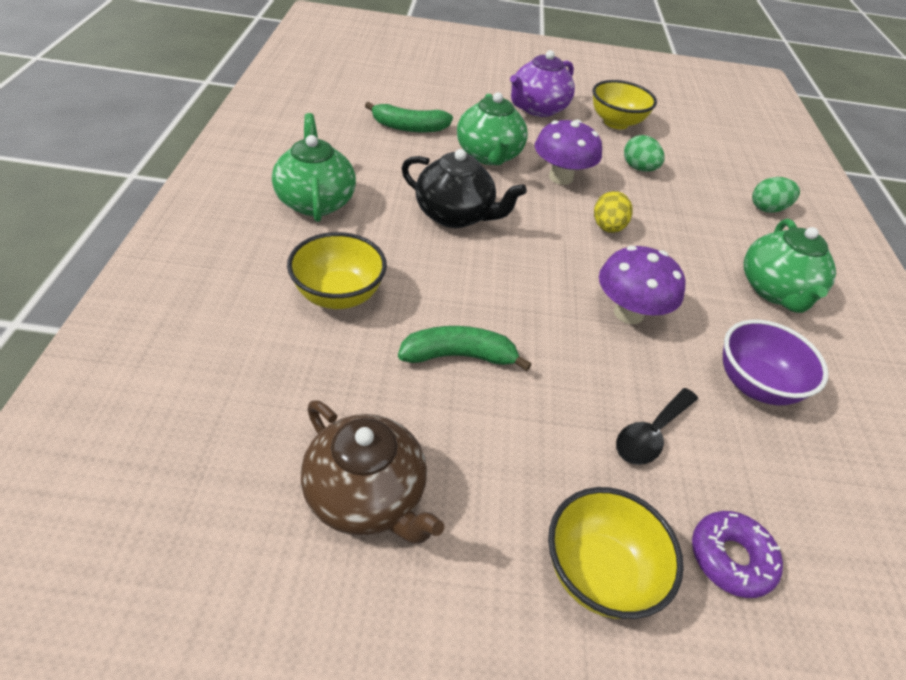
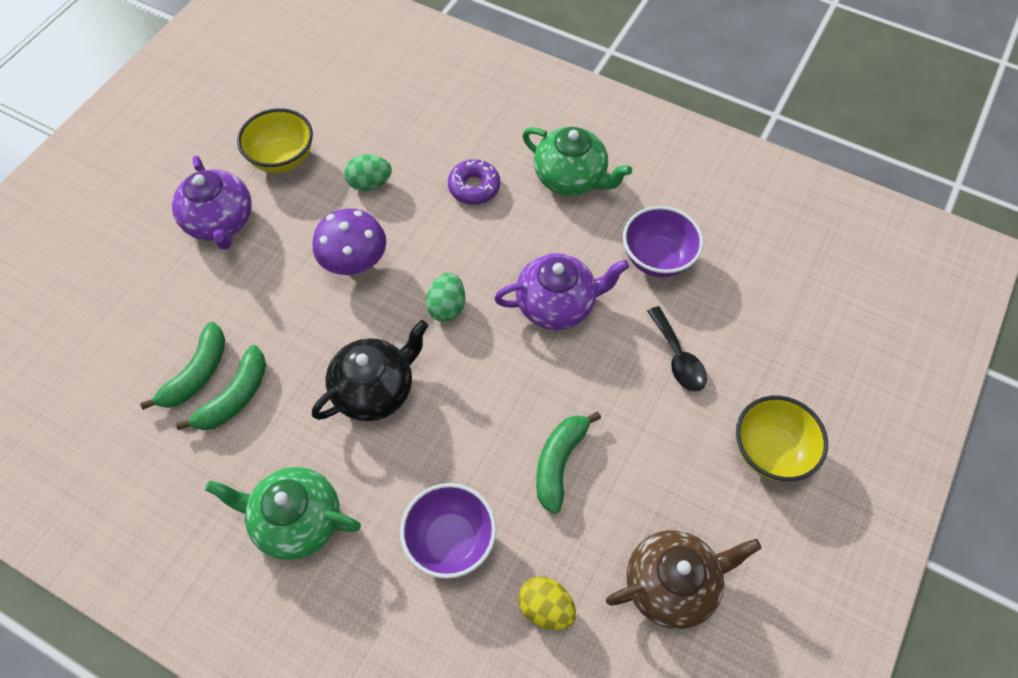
camera: 60 degrees left, 15 degrees up
yellow bowl [287,232,387,309] -> purple bowl [400,483,496,579]
green teapot [457,92,528,165] -> none
yellow egg [594,191,633,233] -> yellow egg moved to [518,576,576,630]
purple mushroom [599,246,685,324] -> purple teapot [494,253,629,330]
purple donut [692,511,783,598] -> purple donut moved to [448,159,500,205]
green egg [752,177,800,213] -> green egg moved to [426,272,465,322]
none -> green banana [176,345,266,430]

